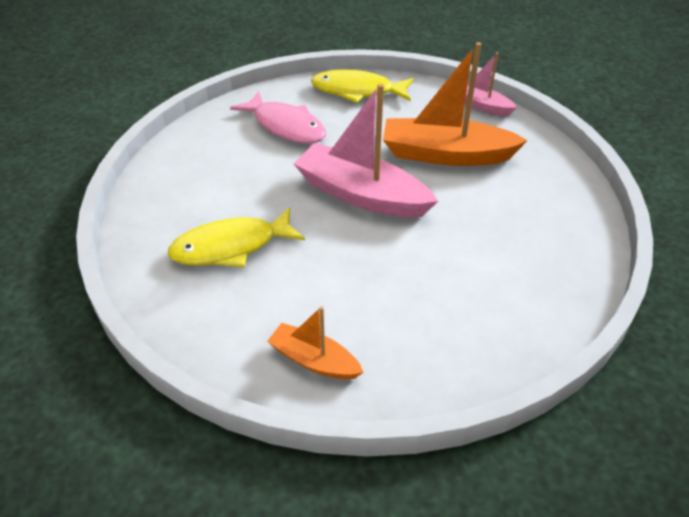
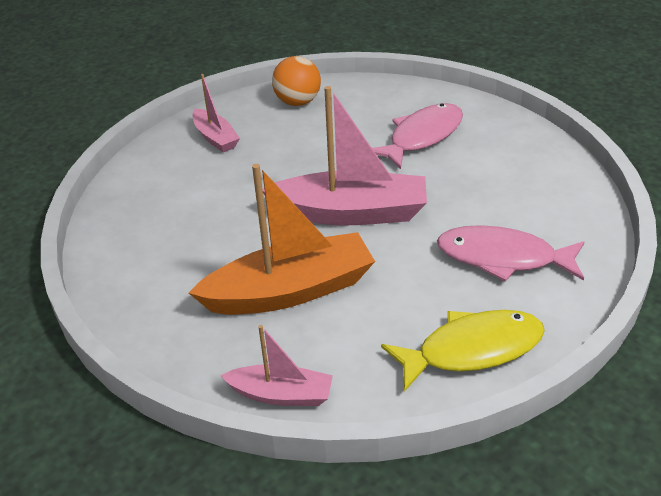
camera: 155 degrees right, 5 degrees down
yellow fish [167,207,305,268] -> pink fish [372,103,463,169]
orange boat [267,306,364,379] -> orange ball [272,56,321,106]
none -> pink boat [192,74,240,152]

